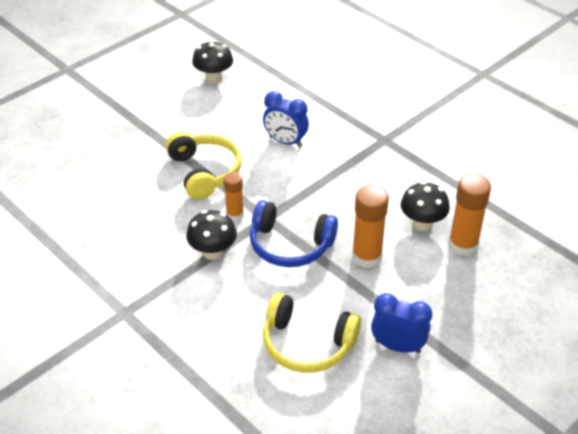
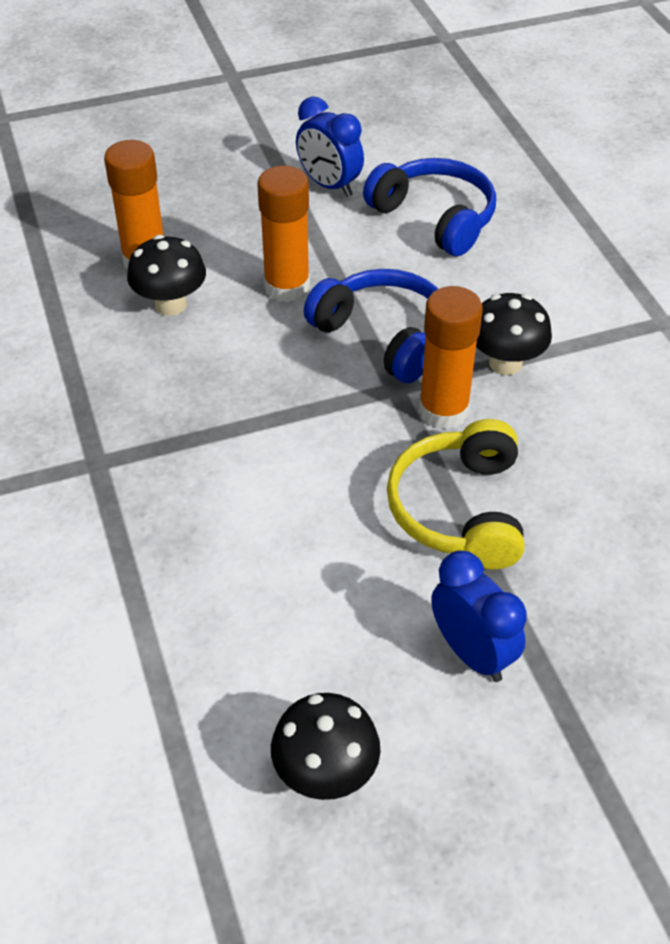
camera: 155 degrees left, 5 degrees up
orange glue stick [224,172,244,221] -> orange glue stick [419,286,483,429], size x1.62
blue clock [263,91,309,148] -> blue clock moved to [431,551,527,682]
yellow headphones [263,293,361,373] -> blue headphones [363,158,496,256]

